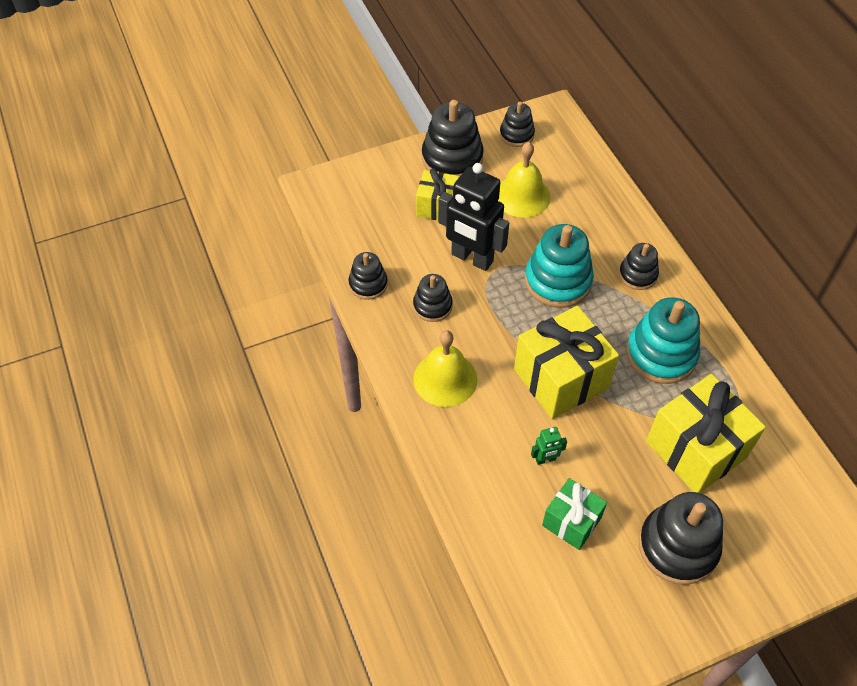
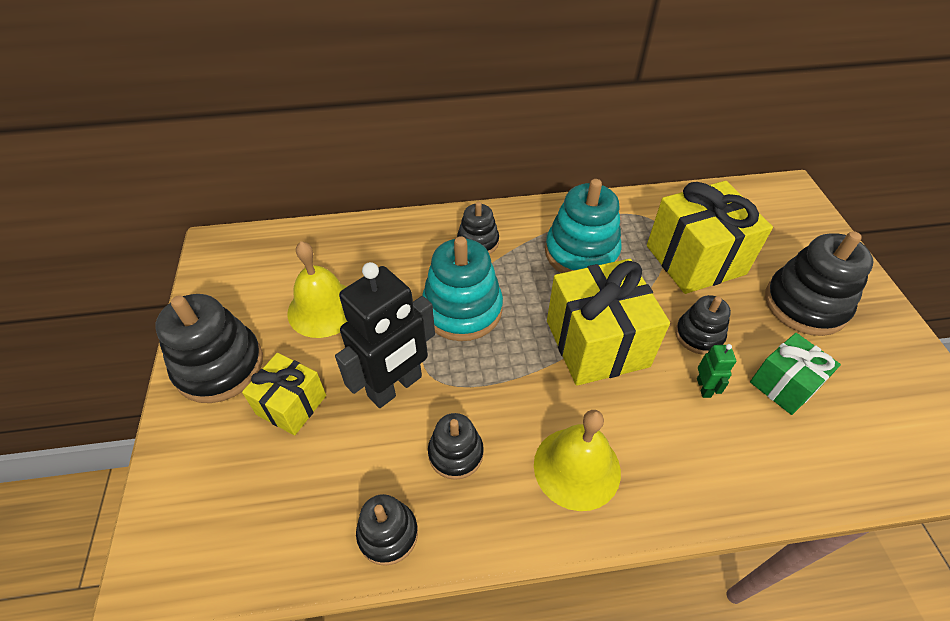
camera: 75 degrees left, 5 degrees down
black stacking toy [500,102,535,147] -> black stacking toy moved to [675,295,731,355]

